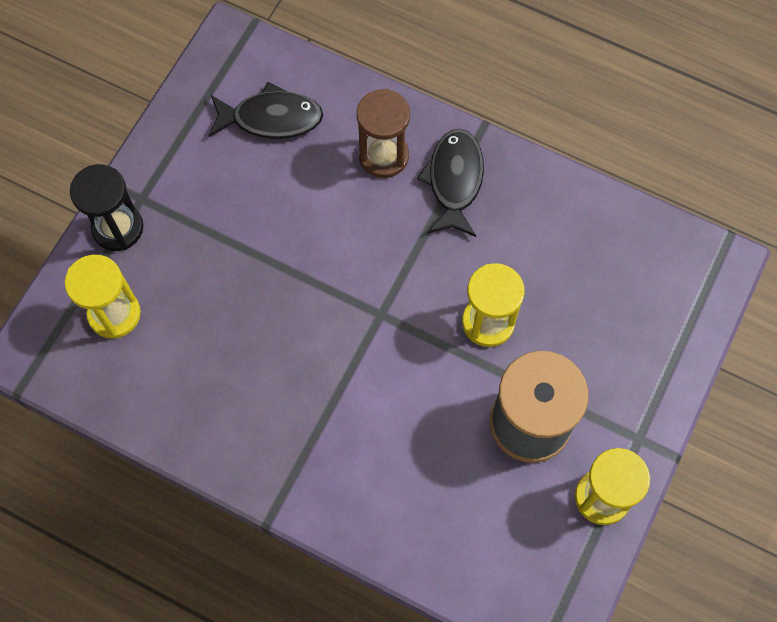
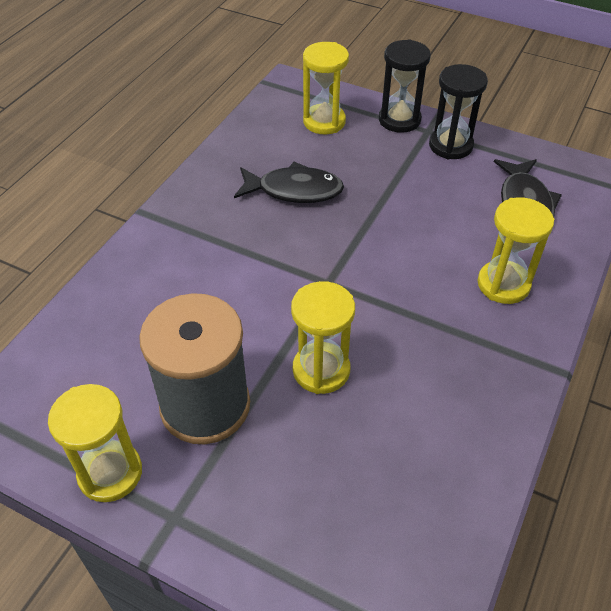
camera: 90 degrees right, 20 degrees down
brown hourglass [357,89,410,178] -> yellow hourglass [478,197,554,304]
black fish [417,129,484,237] -> black fish moved to [234,162,344,203]
none -> black hourglass [429,64,488,159]

